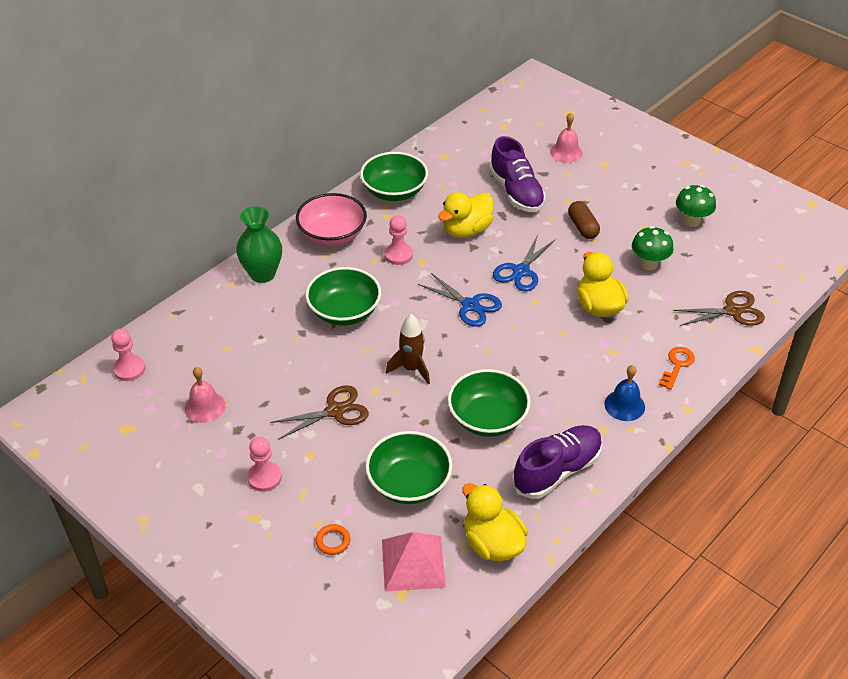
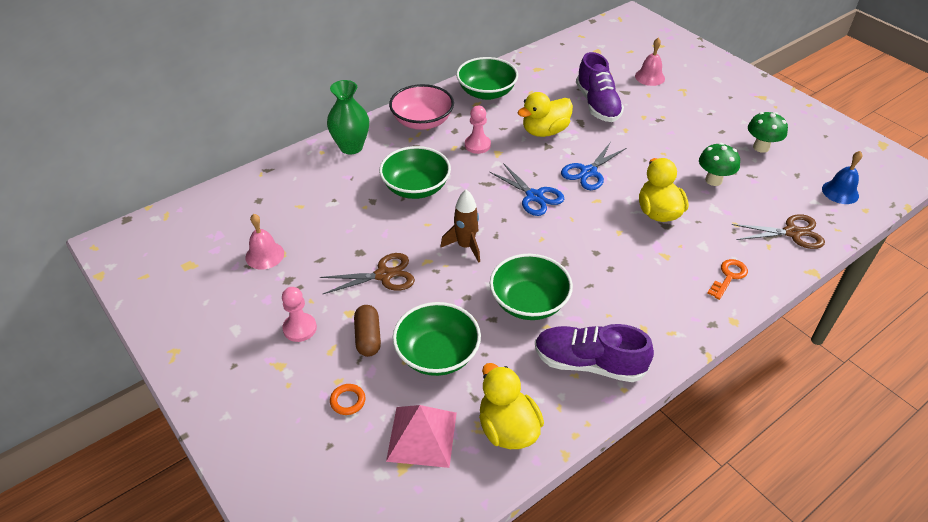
camera: 10 degrees right, 0 degrees up
pink pawn [111,329,145,381] -> none
purple shoe [512,425,602,499] -> purple shoe turned 135 degrees counterclockwise [535,324,654,382]
brown capsule [568,201,600,239] -> brown capsule moved to [354,305,381,357]
blue bell [604,365,645,421] -> blue bell moved to [822,151,862,204]

